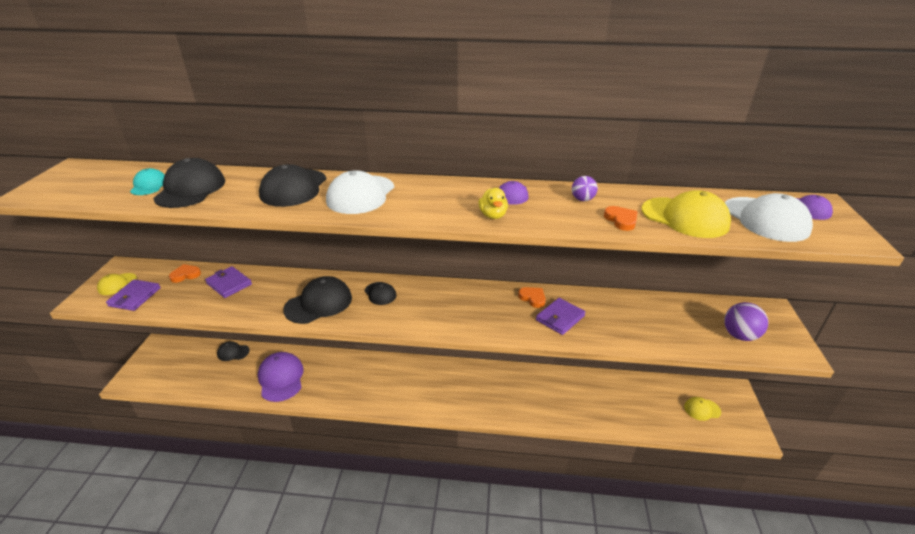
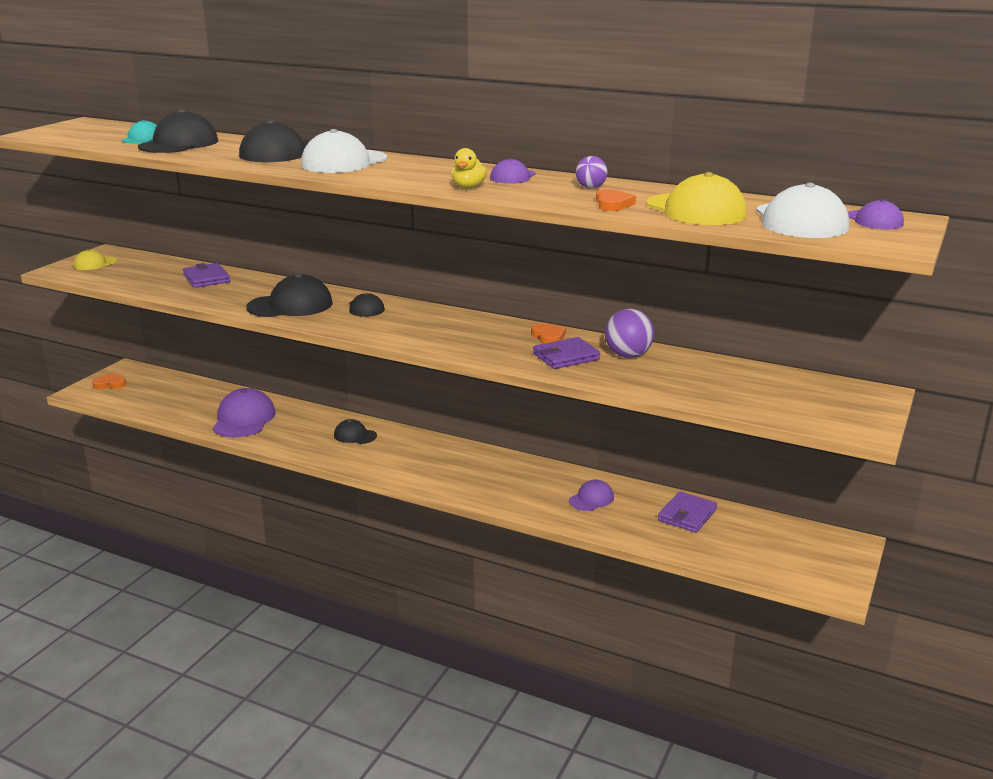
camera: 20 degrees right, 10 degrees down
purple wallet [106,279,161,311] -> purple wallet moved to [658,491,717,533]
orange heart [169,264,201,283] -> orange heart moved to [92,373,126,390]
black cap [217,341,250,361] -> black cap moved to [334,419,377,444]
yellow cap [684,397,721,421] -> none
purple ball [724,302,768,341] -> purple ball moved to [605,309,654,358]
none -> purple cap [569,479,614,511]

